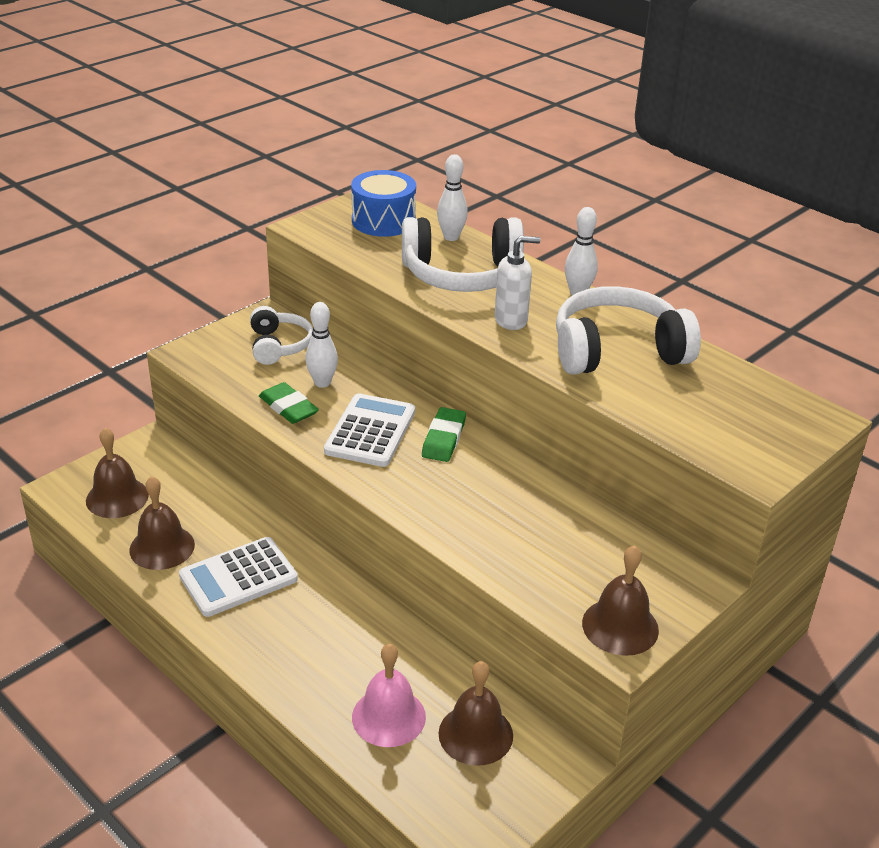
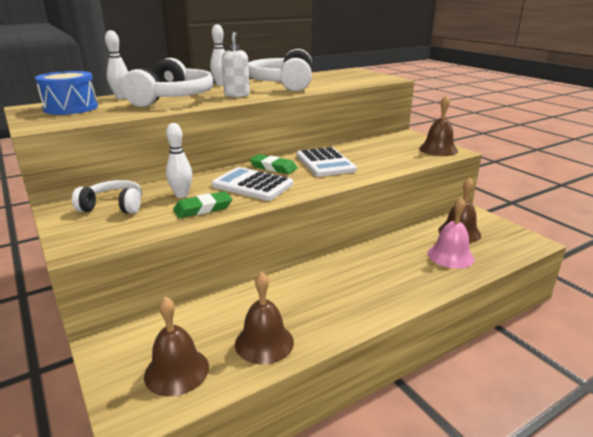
camera: 75 degrees left, 10 degrees down
white calculator [179,537,298,617] -> white calculator moved to [297,147,357,177]

